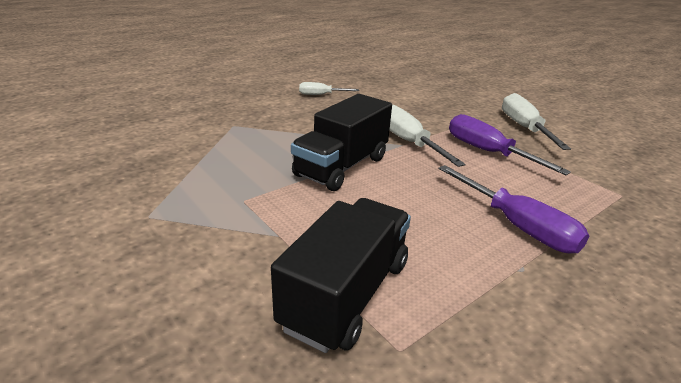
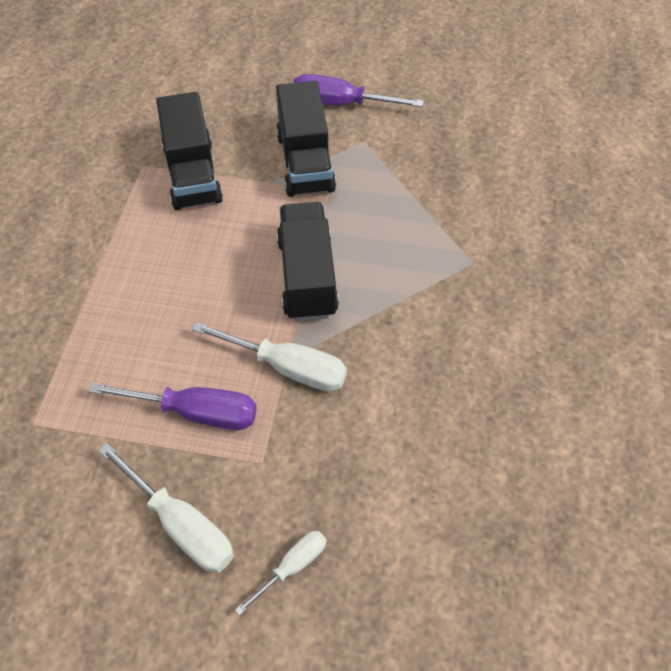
camera: 140 degrees right, 25 degrees up
white screwdriver [299,82,359,95] -> white screwdriver moved to [235,531,326,616]
purple screwdriver [438,165,590,254] -> purple screwdriver moved to [293,74,424,107]
none -> black truck [276,81,336,197]

